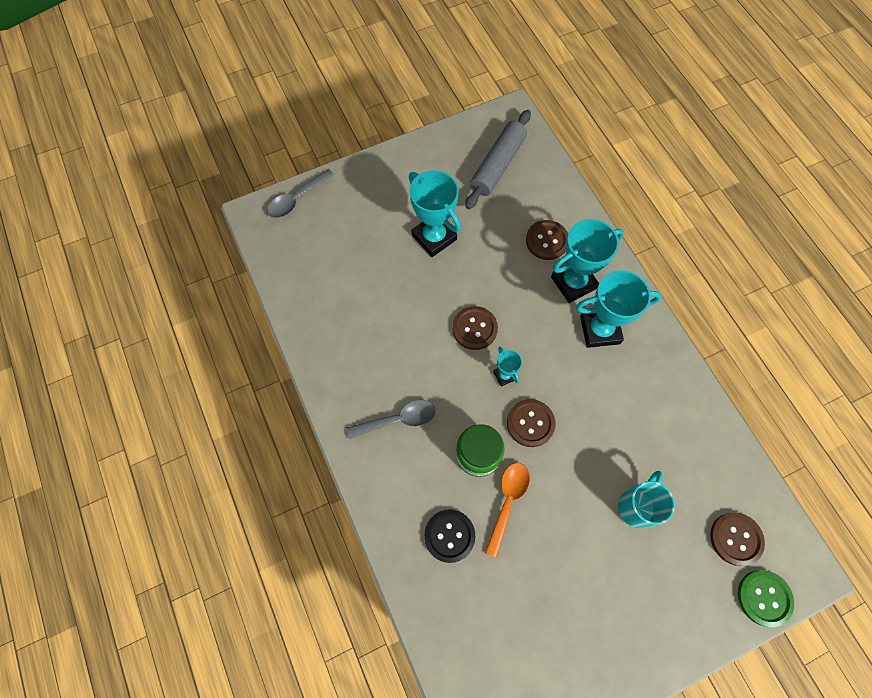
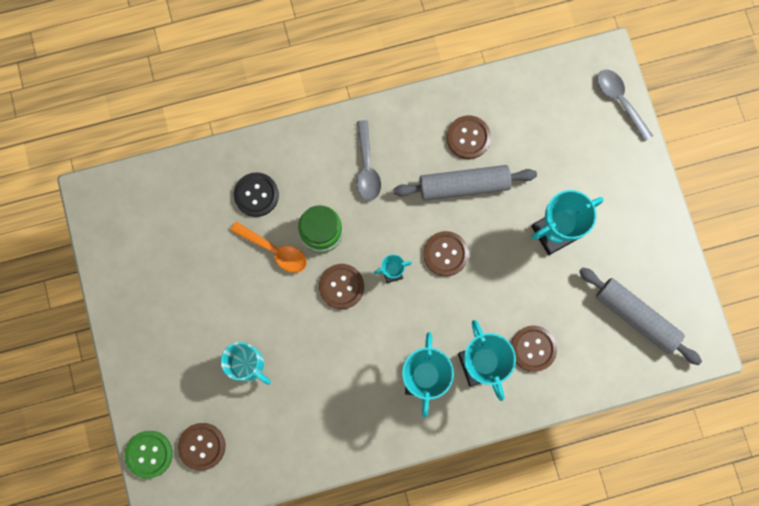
camera: 100 degrees right, 10 degrees up
none -> grey rolling pin [393,165,537,201]
none -> brown button [447,115,491,159]

